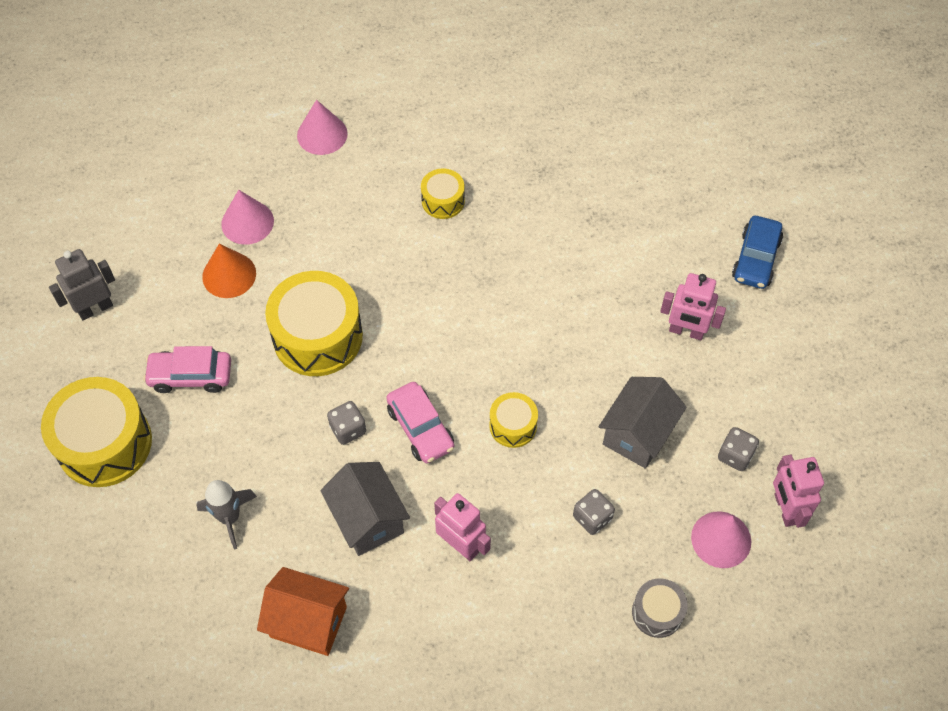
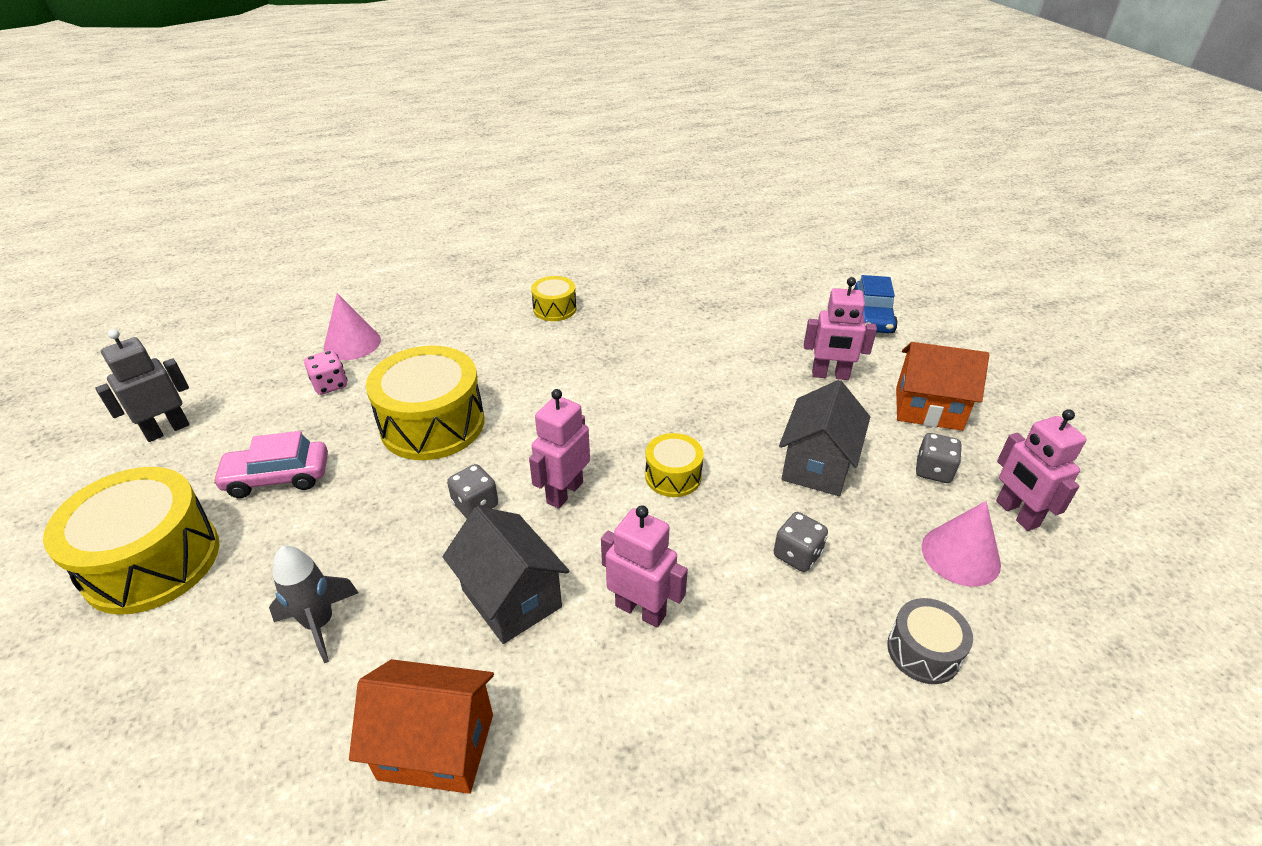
camera: 10 degrees left, 20 degrees down
orange cone [202,244,256,298] -> pink dice [304,350,347,395]
pink cone [297,100,348,155] -> none
pink car [386,382,454,463] -> pink robot [529,389,590,509]
none -> orange house [896,342,989,431]

